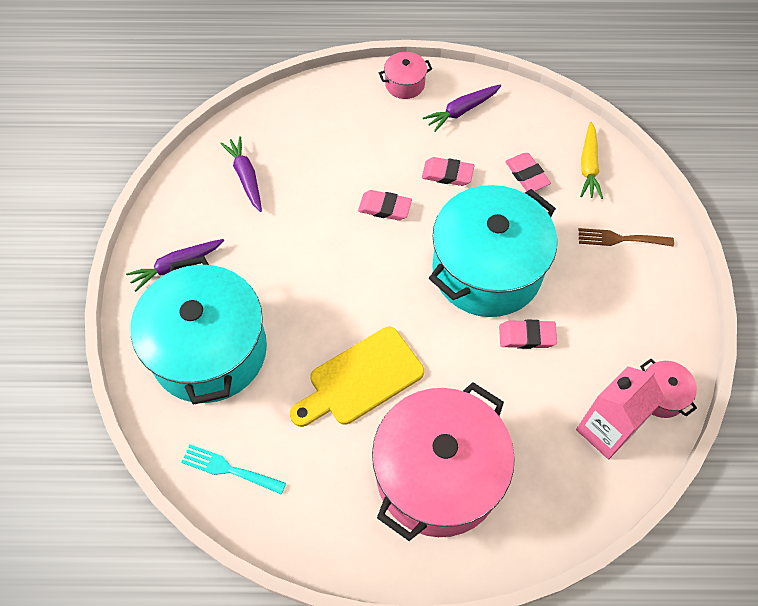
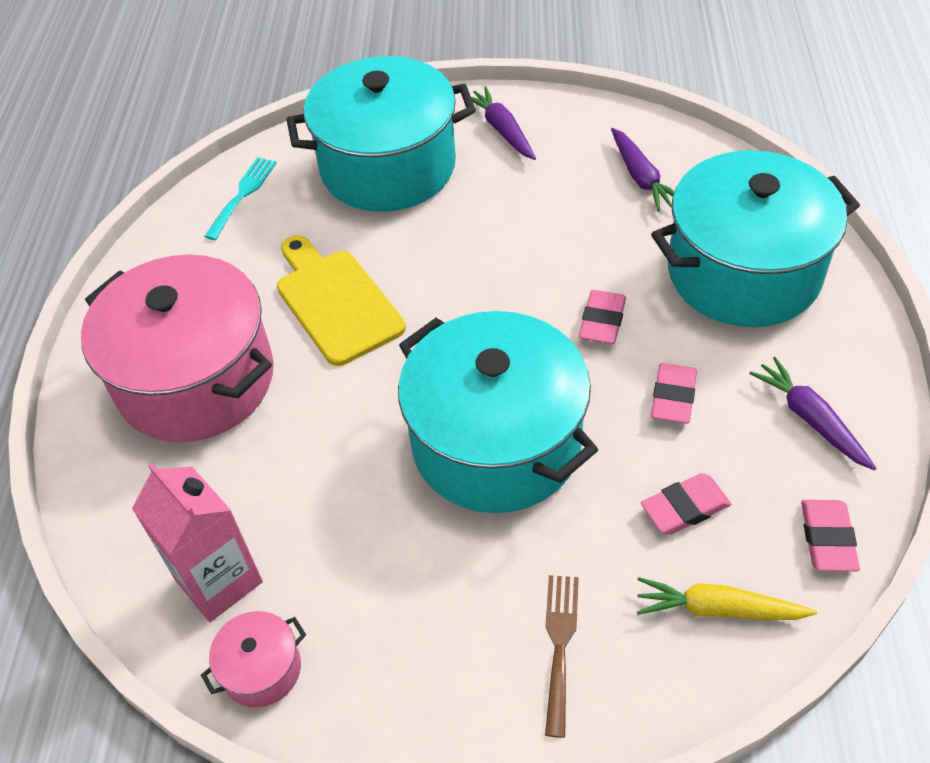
camera: 95 degrees right, 10 degrees down
purple carrot [220,136,262,212] -> purple carrot turned 90 degrees clockwise [611,128,674,212]
pink pot [379,52,432,99] -> none
pink eraser [499,320,557,349] -> pink eraser moved to [801,500,860,571]
none -> turquoise pot [651,150,860,327]

